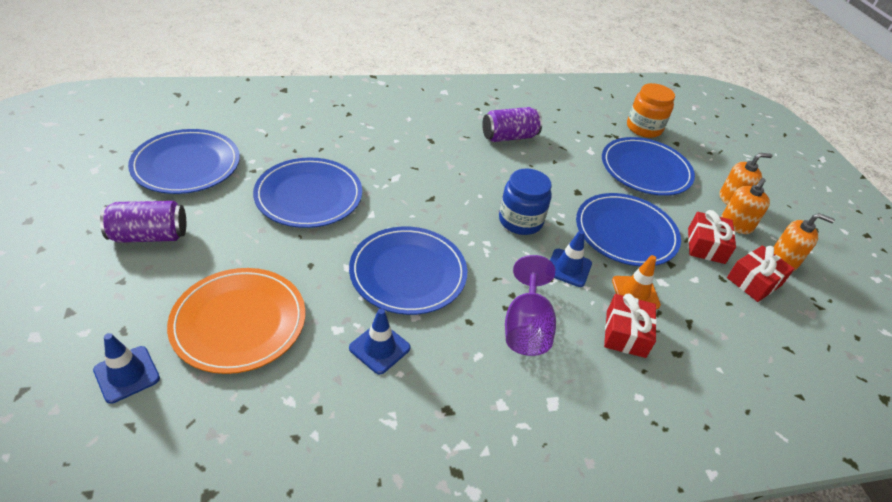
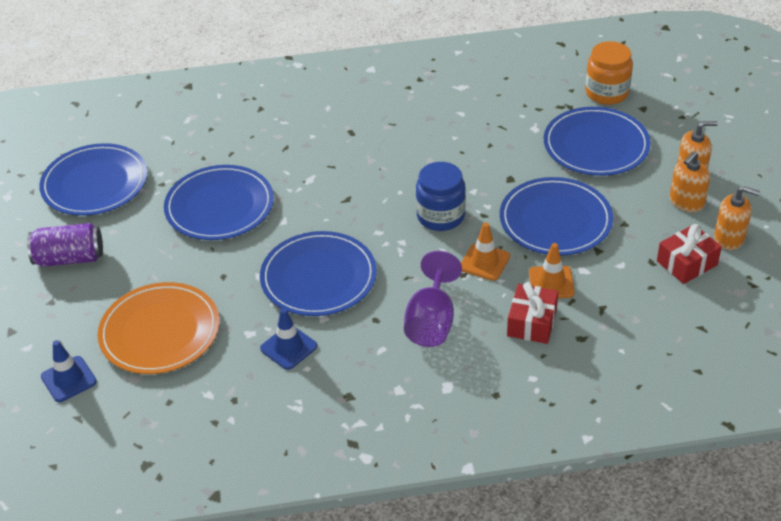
camera: 10 degrees right, 0 degrees up
purple can [482,107,542,142] -> none
blue traffic cone [550,230,592,287] -> orange traffic cone [461,222,510,281]
red gift [688,210,736,264] -> none

